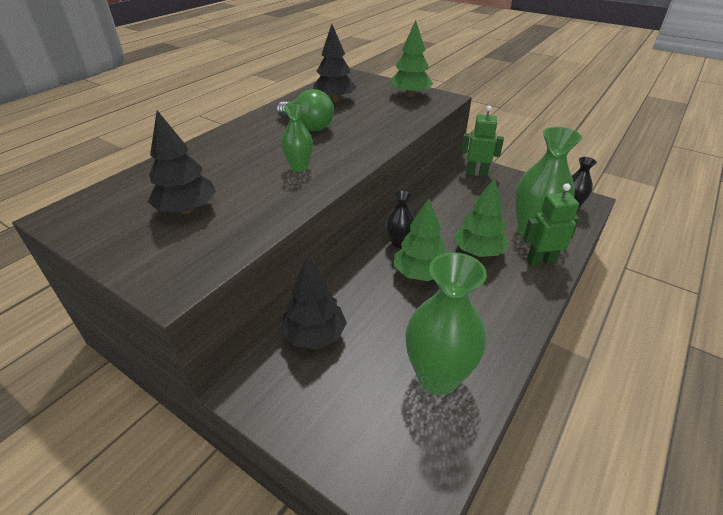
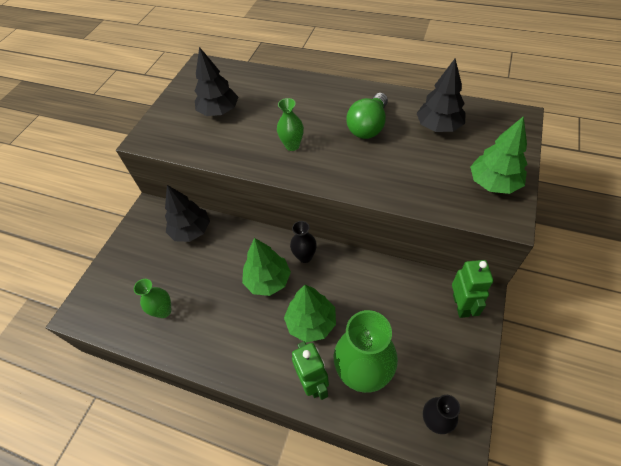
camera: 80 degrees right, 15 degrees up
green vase [405,252,487,395] -> green vase [134,279,171,318], size x0.53

